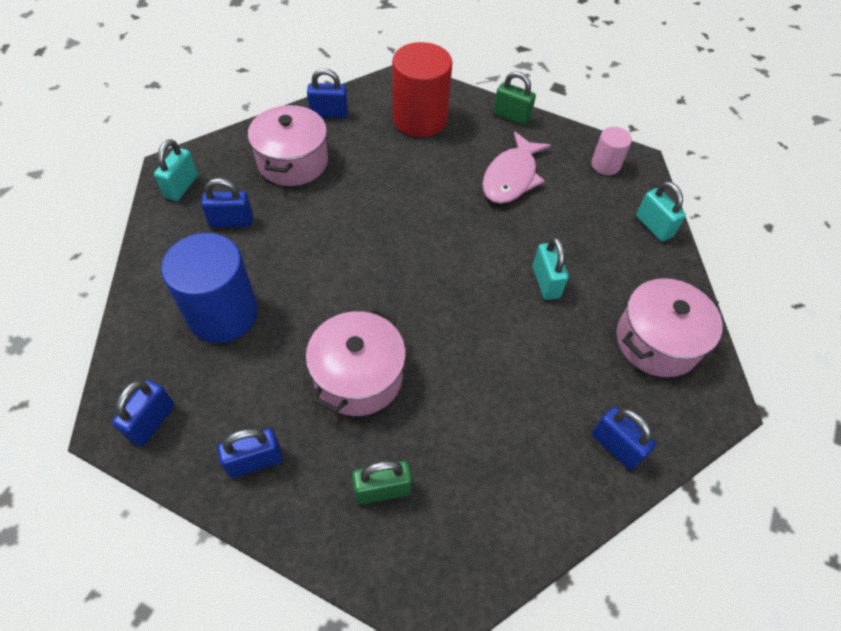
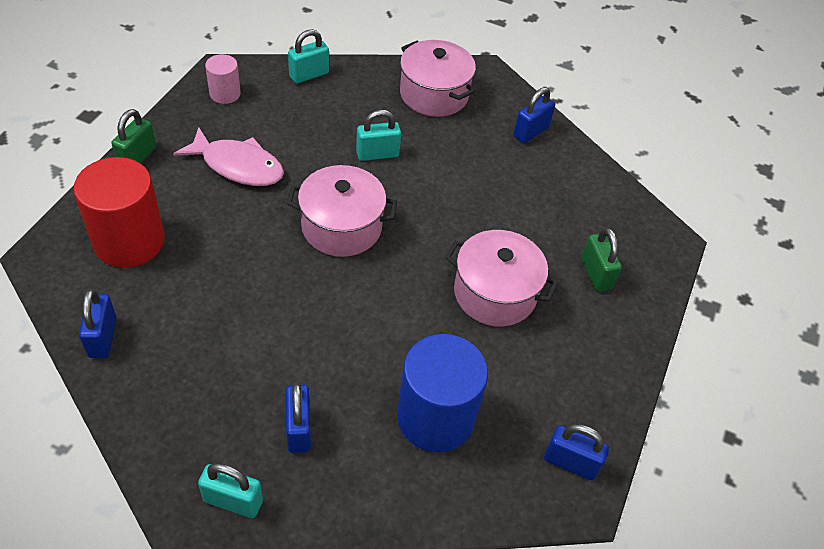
camera: 95 degrees left, 5 degrees down
blue padlock [217,428,283,478] -> none
pink pot [248,104,328,186] -> pink pot moved to [286,165,397,257]

